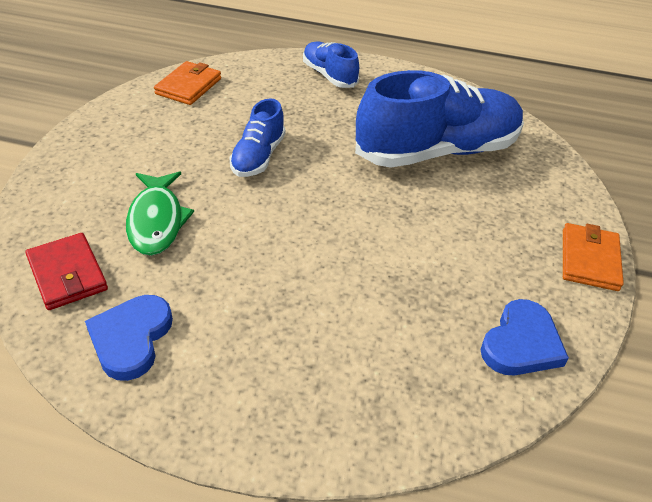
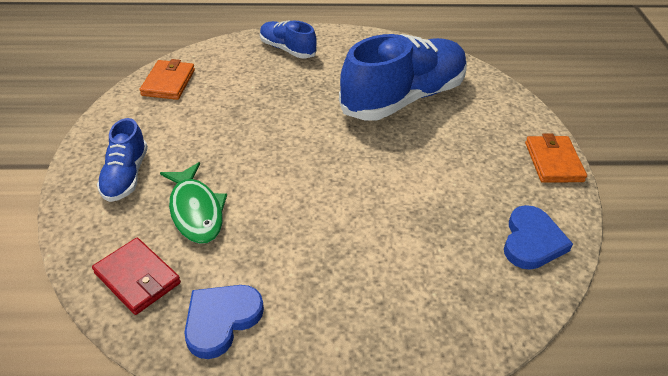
camera: 15 degrees left, 0 degrees up
blue heart [85,295,173,381] -> blue heart turned 45 degrees clockwise [184,285,264,359]
blue shoe [229,98,285,177] -> blue shoe moved to [97,118,148,202]

